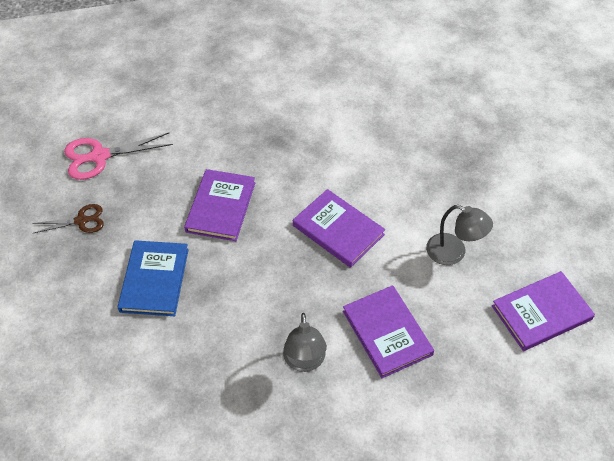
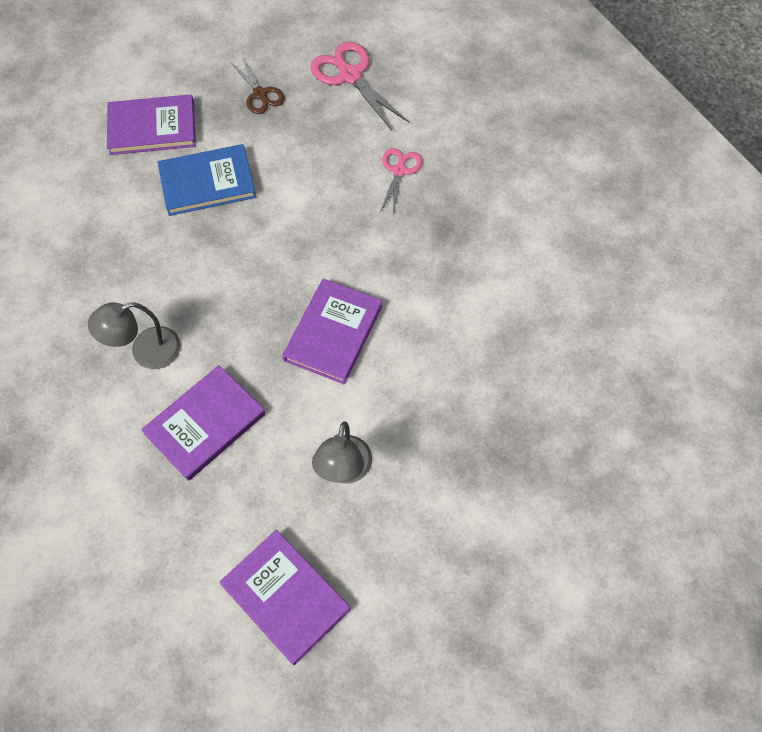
camera: 70 degrees right, 10 degrees up
purple book [184,169,255,241] -> purple book moved to [107,94,196,155]
none -> pink scissors [380,148,422,216]

